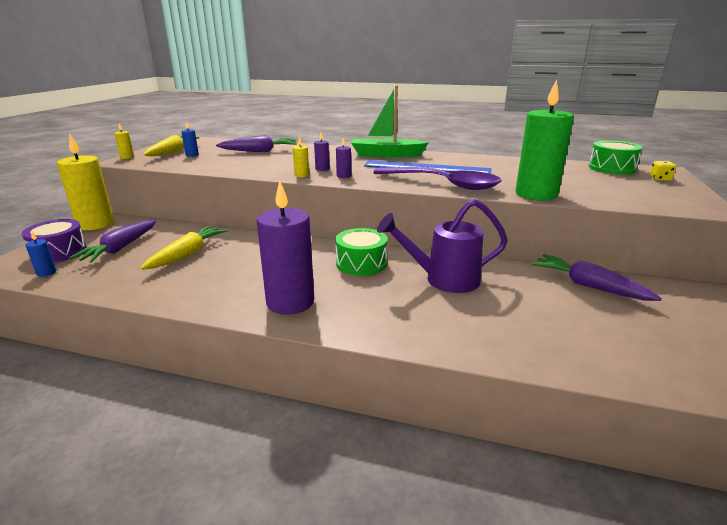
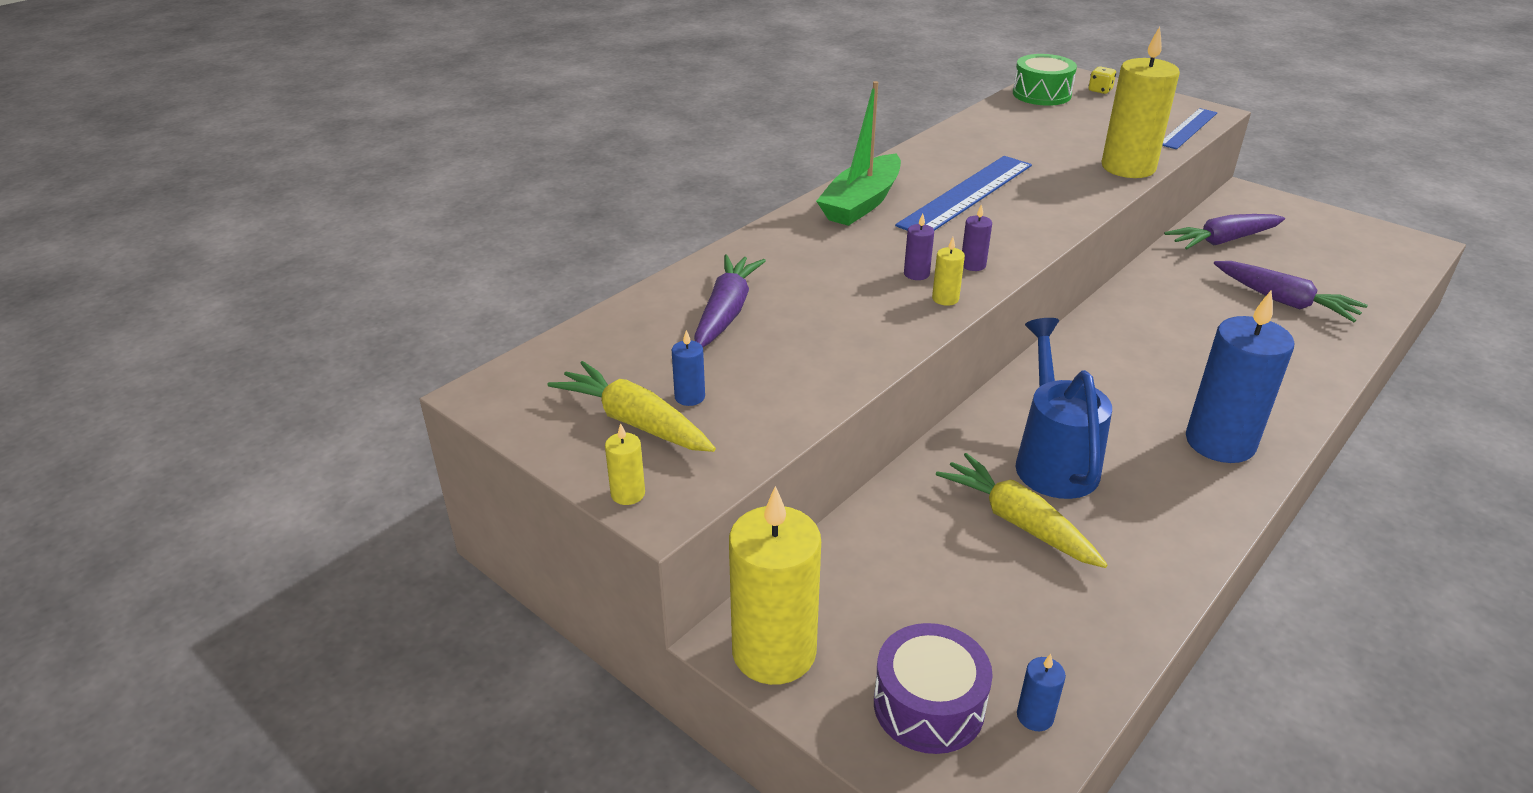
camera: 65 degrees left, 10 degrees up
purple carrot [69,220,156,263] -> purple carrot moved to [1214,261,1368,322]
purple candle [256,181,314,314] -> blue candle [1186,290,1294,463]
green drum [335,228,388,276] -> none
purple spoon [373,167,501,190] -> none
purple watering can [377,199,508,293] -> none
green candle [516,79,574,200] -> yellow candle [1101,27,1180,178]
none -> blue watering can [1015,318,1112,499]
none -> blue ruler [1162,108,1217,149]

